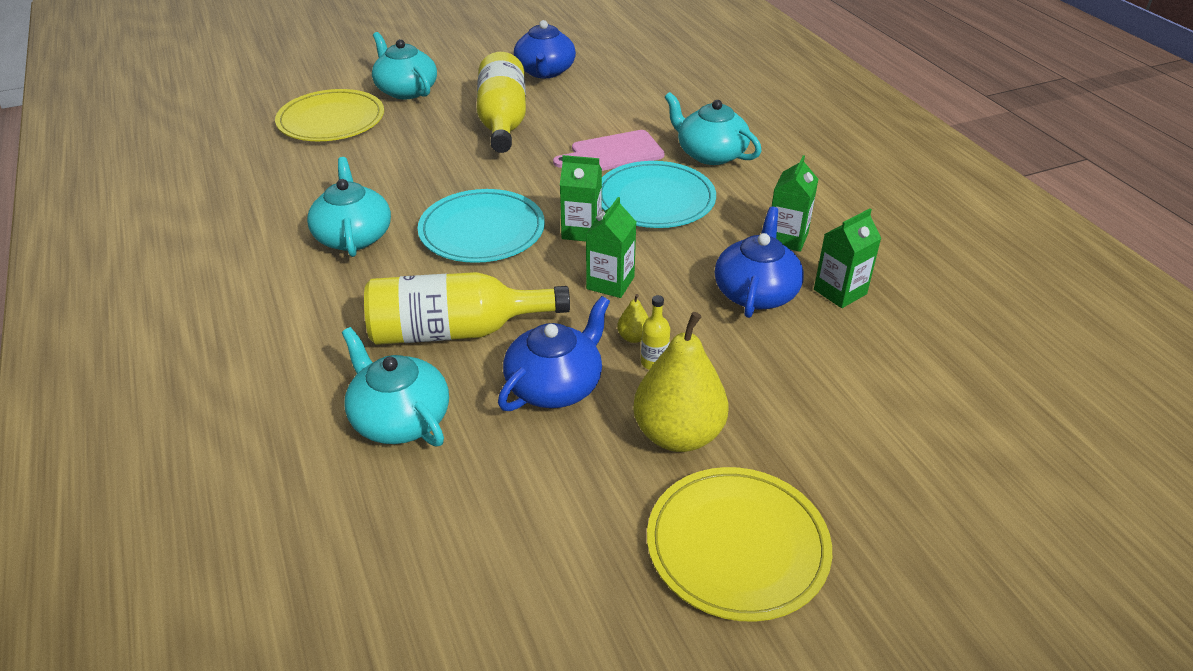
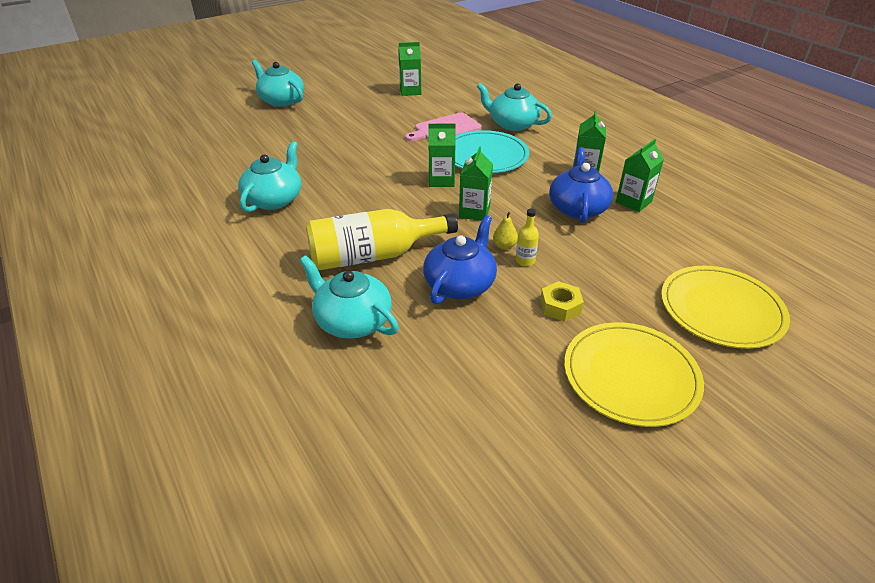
camera: 10 degrees left, 0 degrees up
yellow plate [275,89,384,141] -> yellow plate moved to [661,266,790,349]
turquoise teapot [307,157,391,257] -> turquoise teapot turned 45 degrees clockwise [238,141,301,212]
turquoise plate [418,189,545,263] -> none
yellow bottle [477,52,526,153] -> none
blue teapot [514,20,576,78] -> none
yellow pear [633,312,728,452] -> yellow nut [540,281,584,322]
none -> green carton [398,42,421,96]

